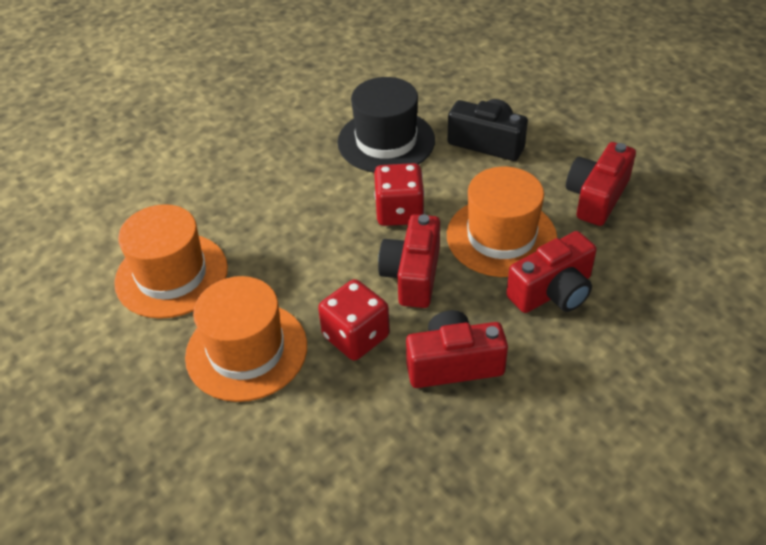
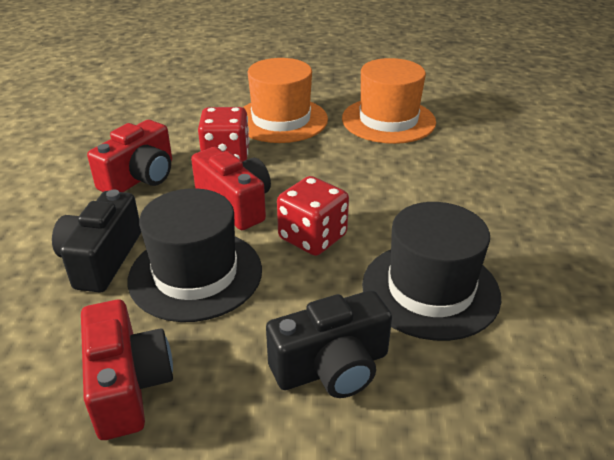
camera: 130 degrees right, 10 degrees down
orange hat [447,167,557,277] -> black hat [128,188,262,322]
red camera [506,231,597,313] -> black camera [52,190,141,293]

